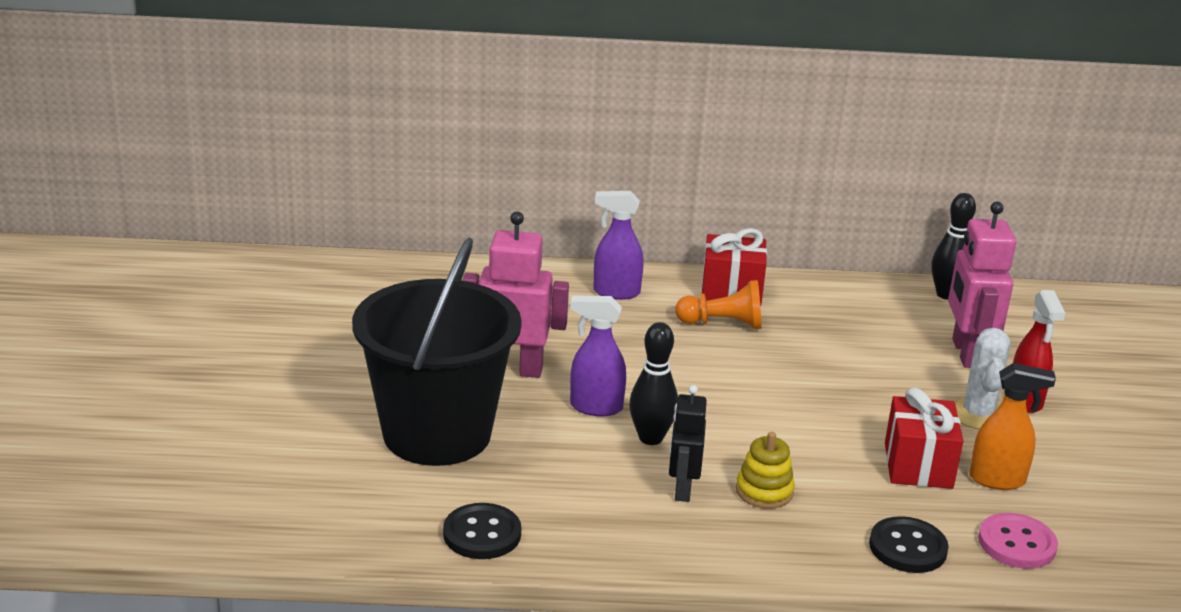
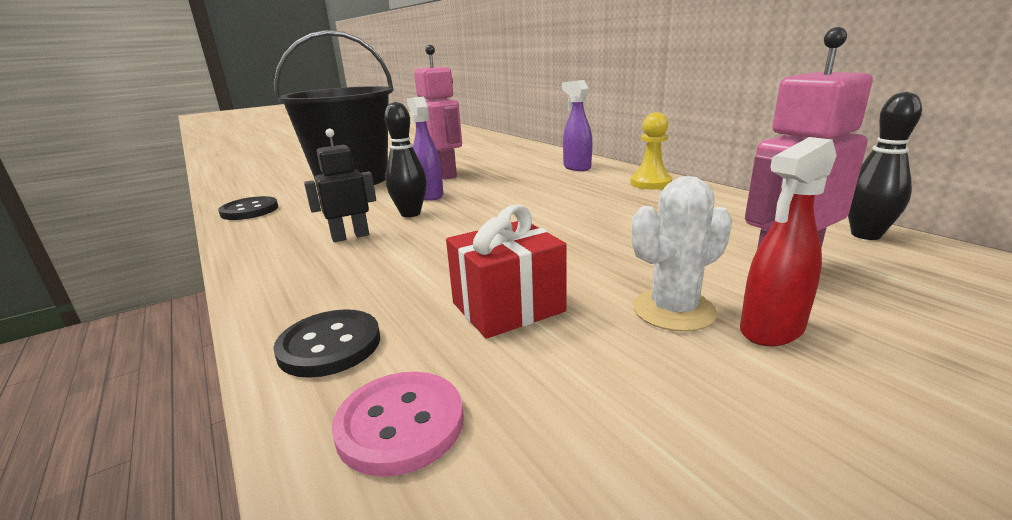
camera: 60 degrees right, 5 degrees down
orange pawn [675,280,761,329] -> none
red gift [701,228,767,306] -> yellow pawn [630,112,672,189]
yellow stacking toy [736,432,795,509] -> none
orange spray bottle [969,363,1056,490] -> none

